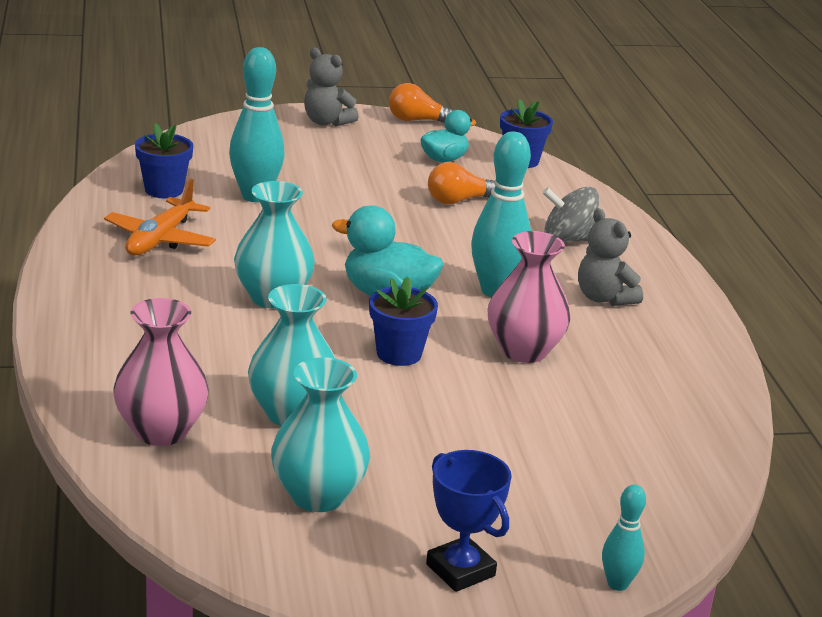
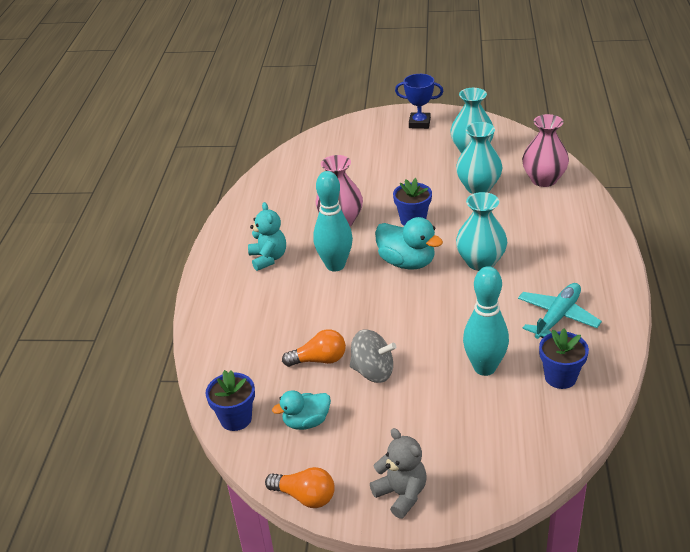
camera: 160 degrees left, 10 degrees up
orange plane [104,179,216,256] -> turquoise plane [518,283,602,339]
blue trophy [426,450,512,592] -> blue trophy turned 60 degrees counterclockwise [395,74,443,129]
grey spinning top [543,187,599,242] -> grey spinning top moved to [350,330,396,383]
grey teddy bear [578,208,643,306] -> turquoise teddy bear [248,202,286,271]
turquoise bowling pin [602,484,646,591] -> none

